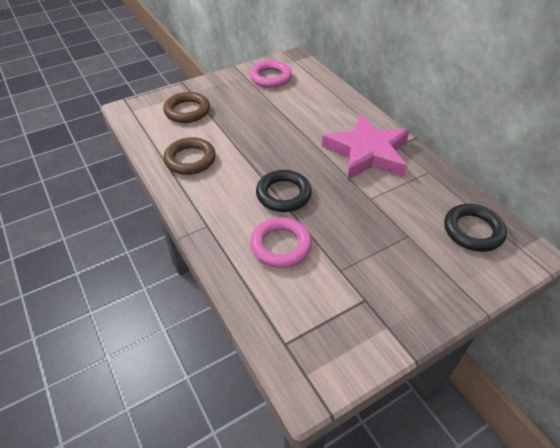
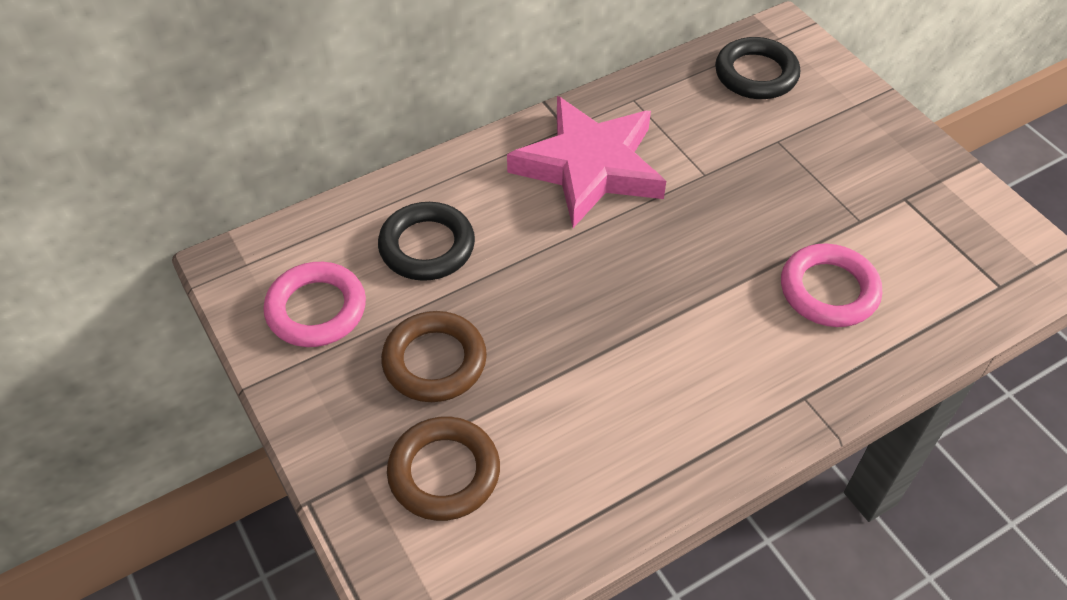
camera: 90 degrees left, 5 degrees up
brown ring [163,137,216,175] -> brown ring moved to [381,311,487,402]
black ring [256,170,312,212] -> black ring moved to [378,202,475,281]

